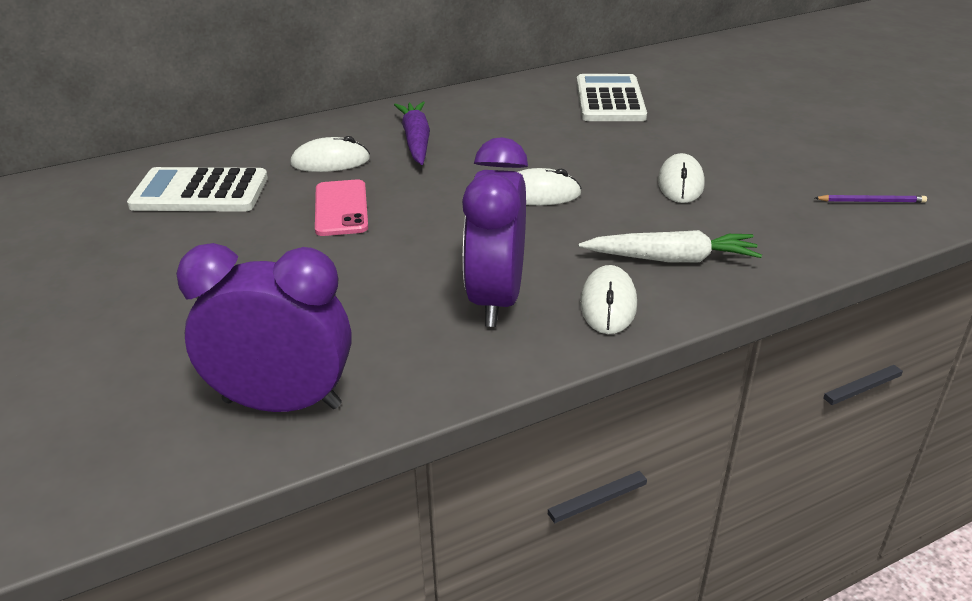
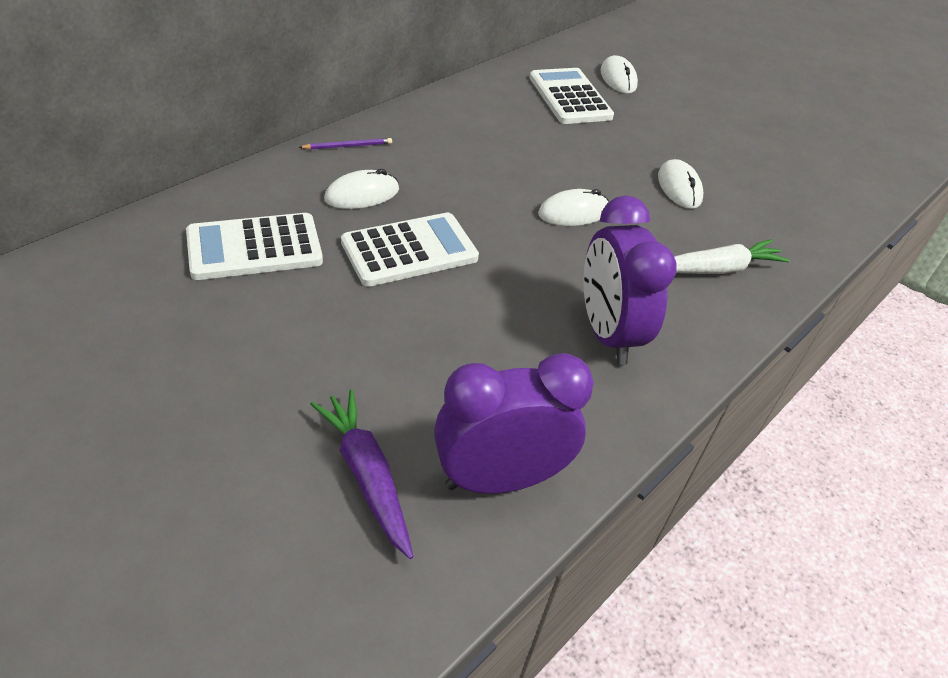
camera: 25 degrees left, 10 degrees up
pink phone [315,179,368,236] -> white calculator [341,213,479,287]
purple carrot [394,102,430,165] -> purple carrot moved to [310,389,413,559]
white mouse [580,265,637,334] -> white mouse moved to [600,55,638,94]
purple pencil [815,195,927,203] -> purple pencil moved to [299,138,392,150]

